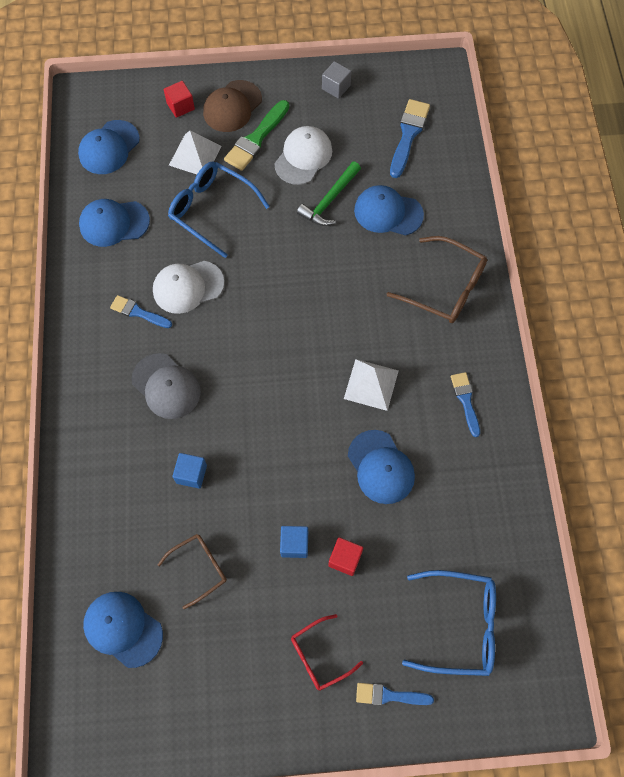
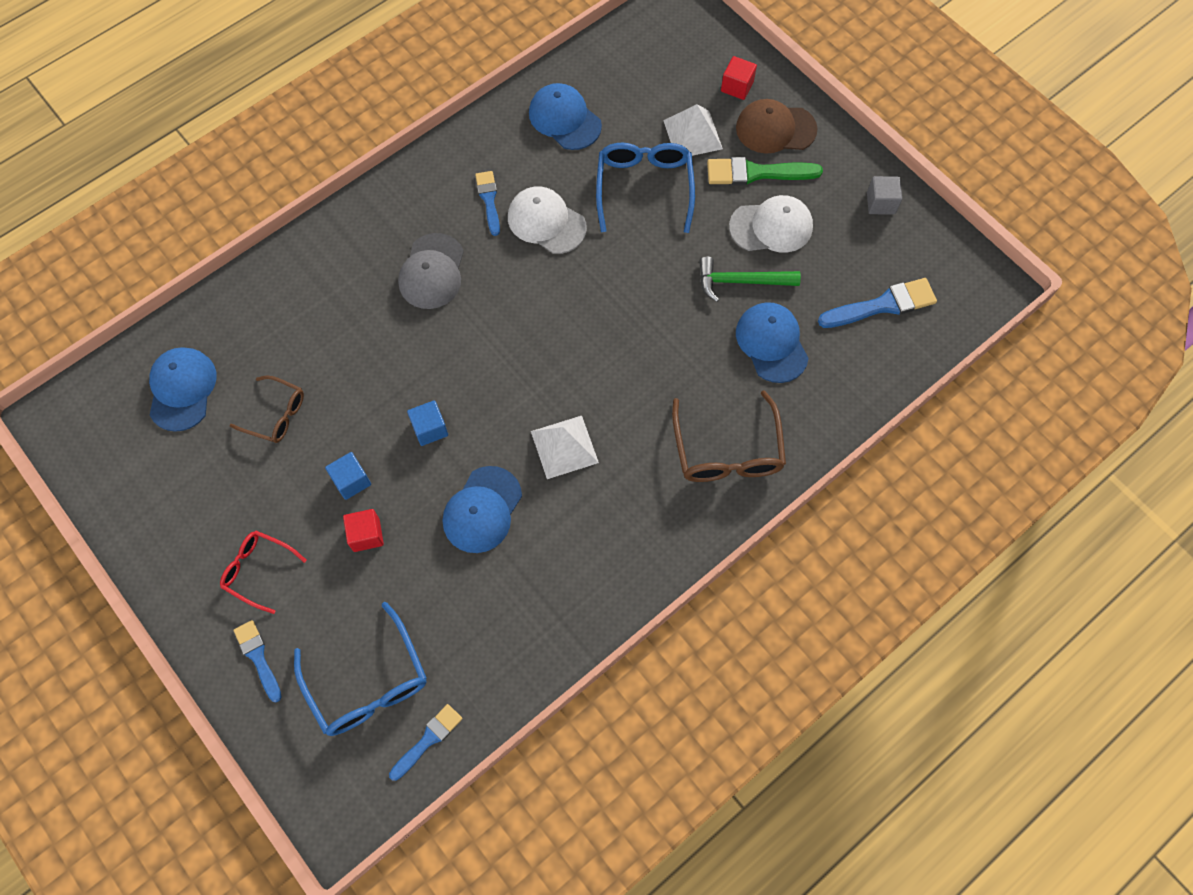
camera: 55 degrees right, 0 degrees up
blue cap [78,120,140,174] -> none
blue cube [173,453,207,489] -> blue cube moved to [407,400,448,446]
blue brush [451,372,480,437] -> blue brush moved to [389,704,462,781]

